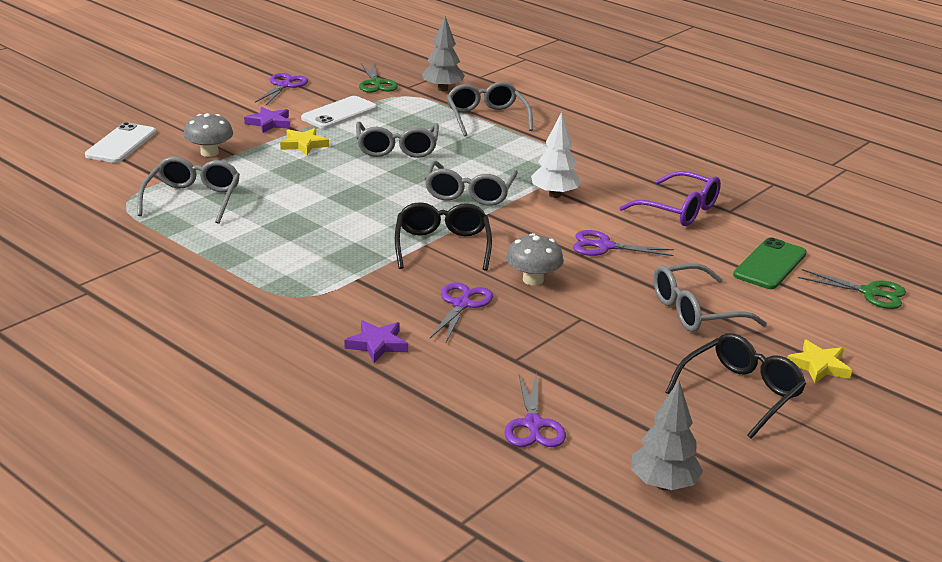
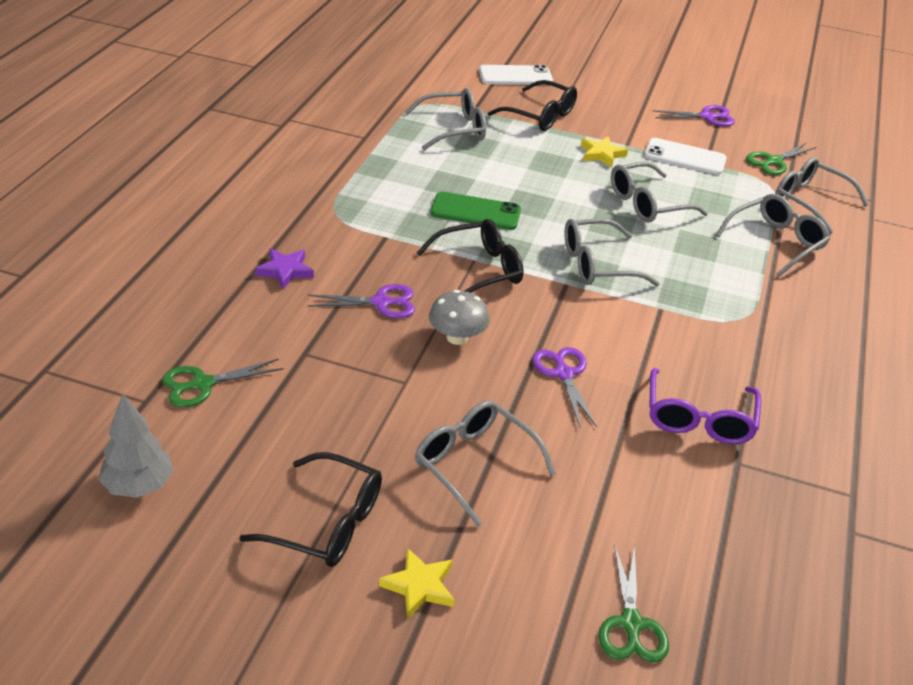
camera: 65 degrees right, 10 degrees up
grey mushroom [183,113,233,157] -> black glasses [488,80,577,131]
purple star [244,107,290,133] -> none
grey tree [422,16,465,91] -> grey glasses [775,157,869,234]
purple scissors [504,374,566,447] -> green scissors [162,359,284,407]
white tree [531,112,581,198] -> none
green phone [733,237,807,289] -> green phone moved to [430,192,521,230]

